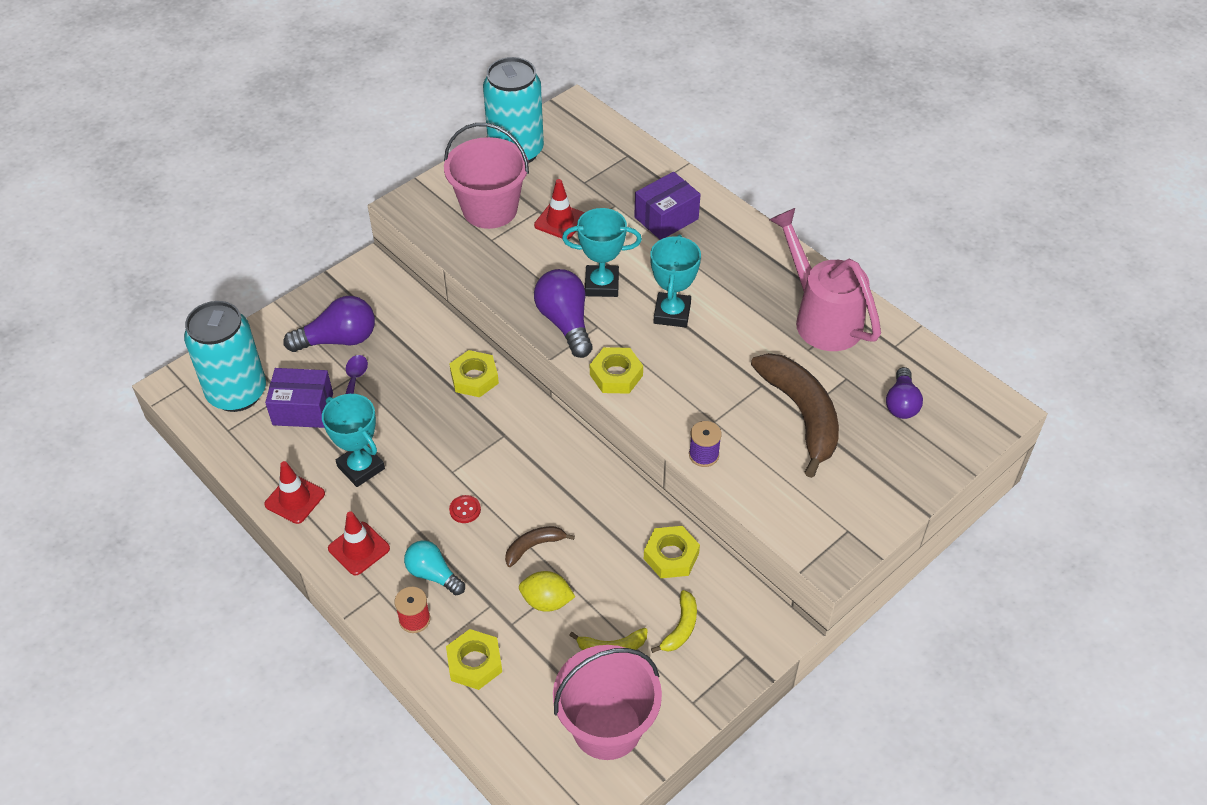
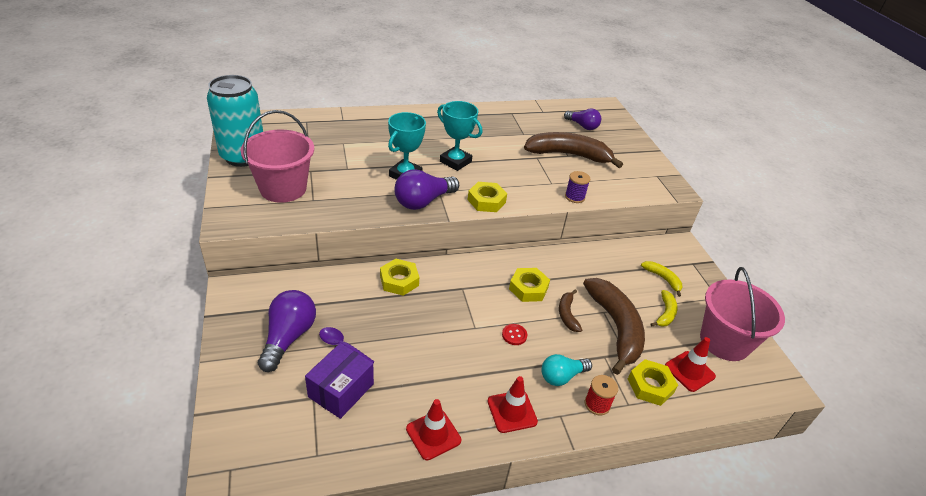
camera: 65 degrees left, 10 degrees down
turquoise can [184,301,266,412] -> none
turquoise trophy [322,394,385,487] -> none
yellow lemon [519,571,575,612] -> brown banana [583,278,645,375]
red traffic cone [534,179,584,239] -> red traffic cone moved to [665,337,716,392]
purple light bulb [534,269,593,358] -> purple light bulb turned 45 degrees counterclockwise [394,169,459,210]
purple box [634,172,701,240] -> none
yellow nut [644,526,700,578] -> yellow nut moved to [509,268,550,302]
pink watering can [769,208,881,351] -> none

